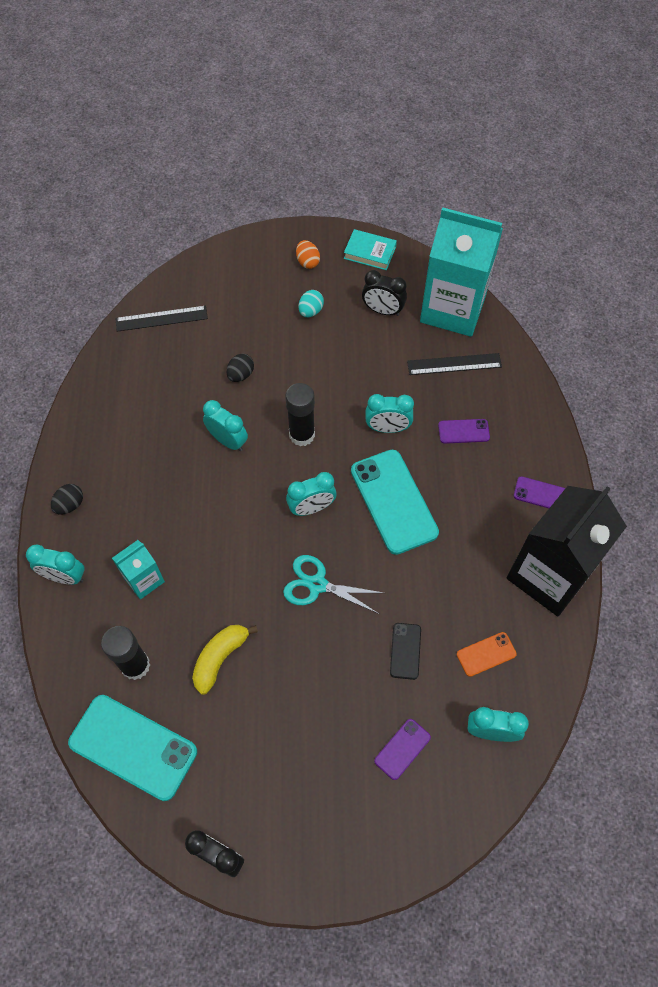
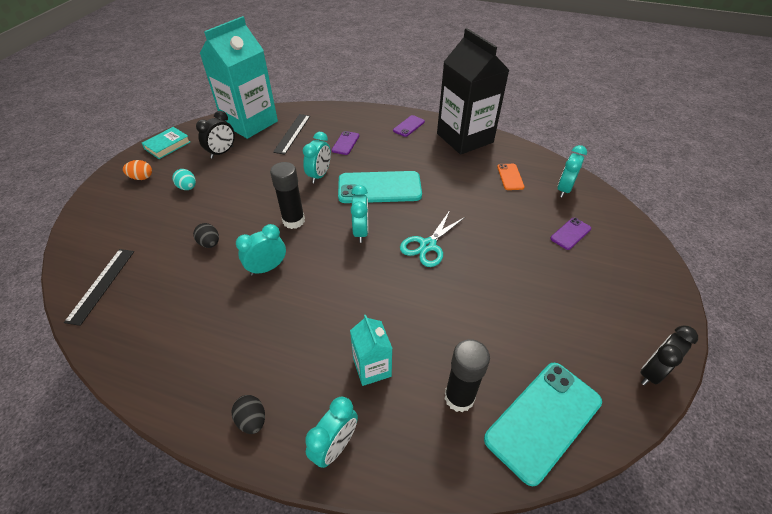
camera: 70 degrees left, 15 degrees down
yellow banana [192,625,258,695] -> none
purple phone [374,719,431,780] -> purple phone turned 75 degrees clockwise [550,218,591,250]
black phone [390,623,421,680] -> none

